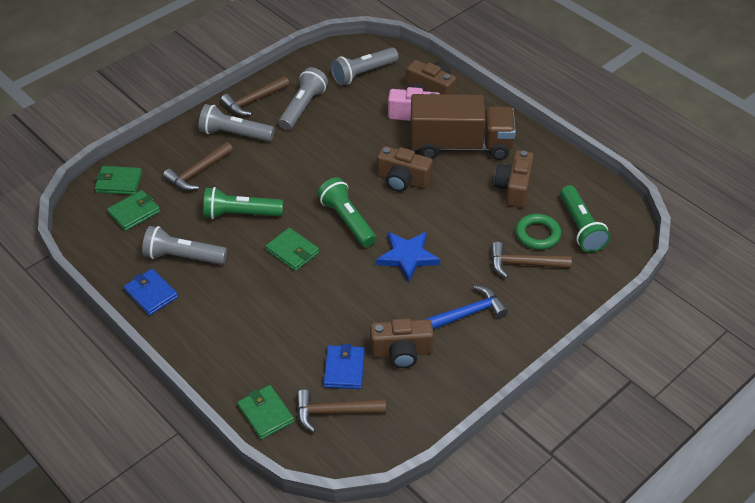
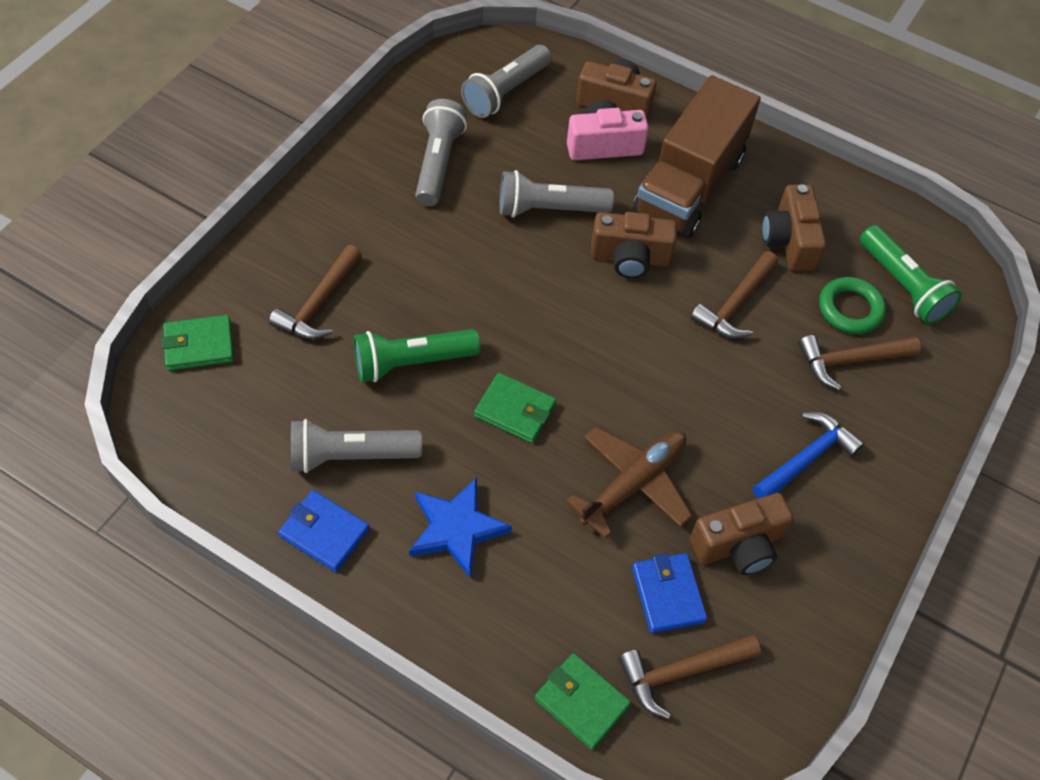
camera: 20 degrees left, 10 degrees up
green wallet [107,190,160,231] -> none
grey flashlight [199,104,275,142] -> grey flashlight moved to [500,170,614,218]
brown hammer [221,76,289,116] -> brown hammer moved to [691,251,778,339]
green flashlight [317,177,376,247] -> none
blue star [376,232,440,283] -> blue star moved to [409,478,512,578]
brown truck [410,94,516,160] -> brown truck turned 135 degrees clockwise [632,75,761,238]
none -> brown plane [566,427,692,539]

